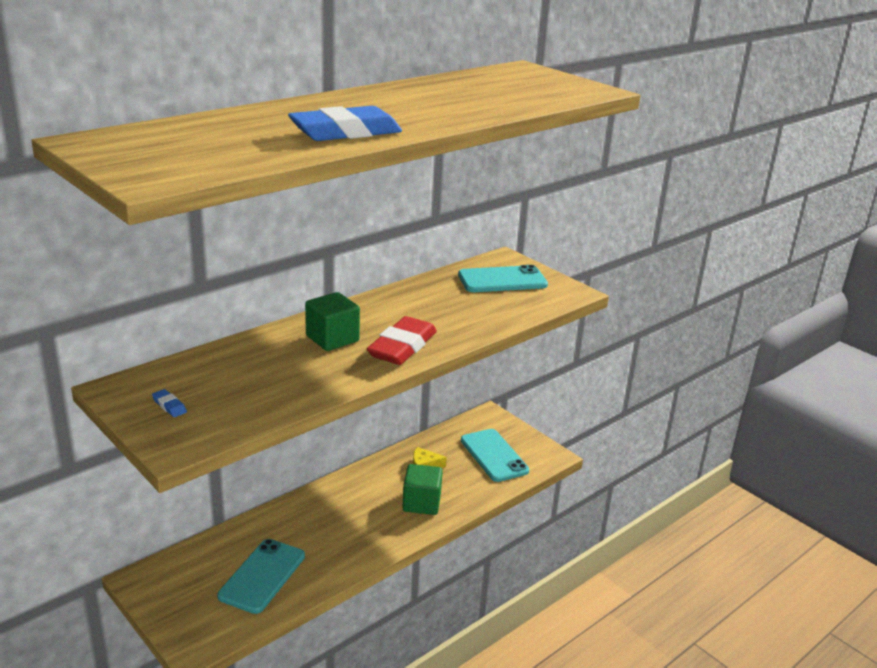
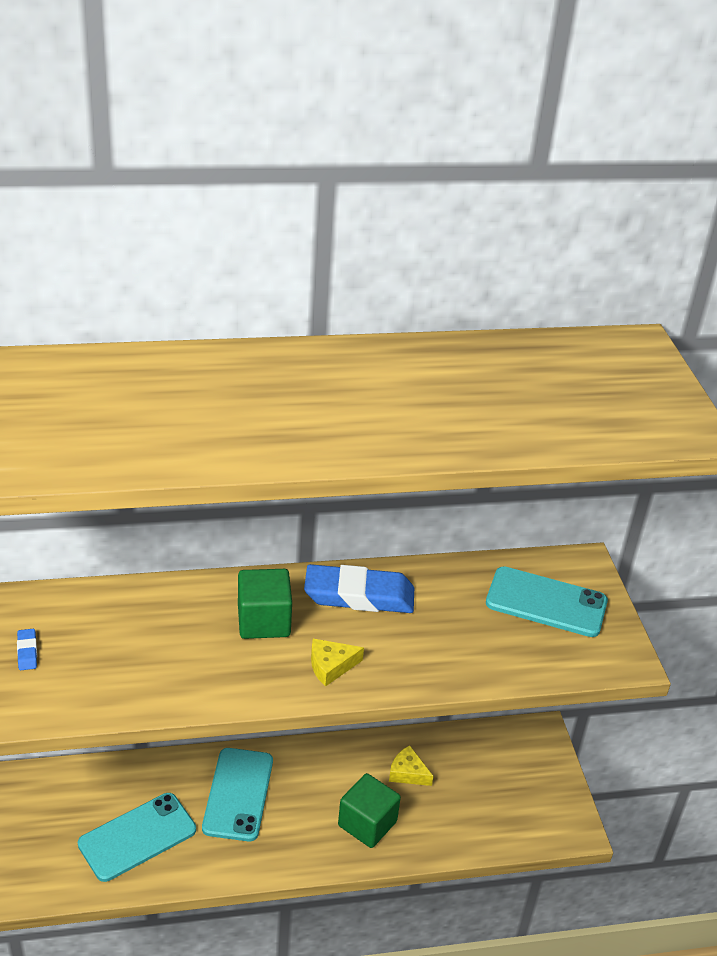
camera: 30 degrees right, 10 degrees up
blue eraser [288,106,402,141] -> blue eraser moved to [304,564,414,613]
red eraser [367,316,437,365] -> yellow cheese [311,639,364,687]
turquoise phone [461,429,529,482] -> turquoise phone moved to [202,748,273,841]

